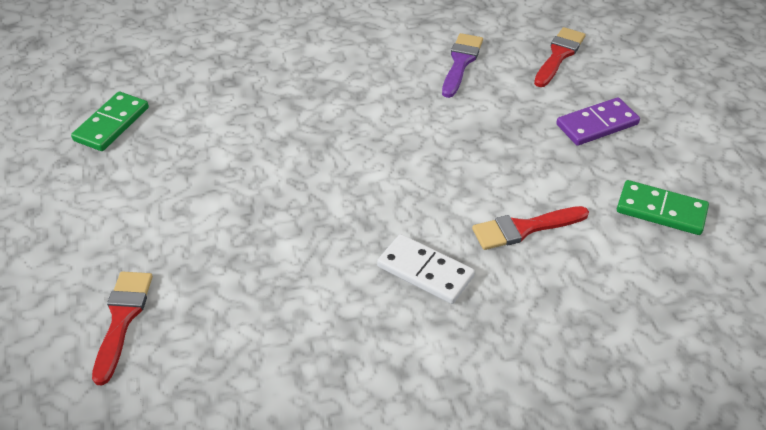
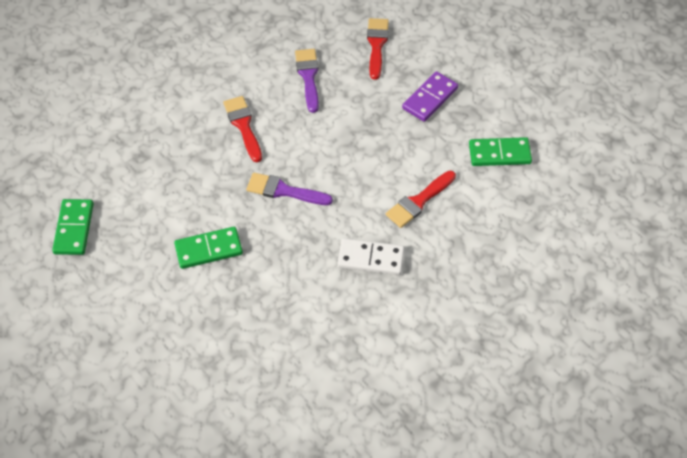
camera: 25 degrees left, 10 degrees up
red brush [92,271,153,385] -> red brush moved to [223,96,262,162]
none -> green domino [174,227,243,269]
none -> purple brush [246,172,333,205]

